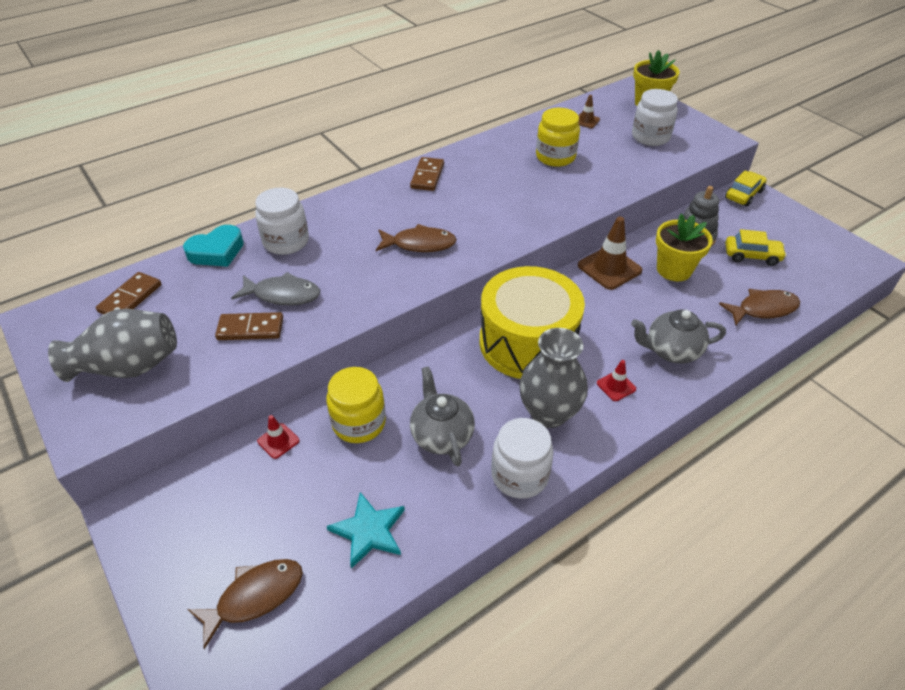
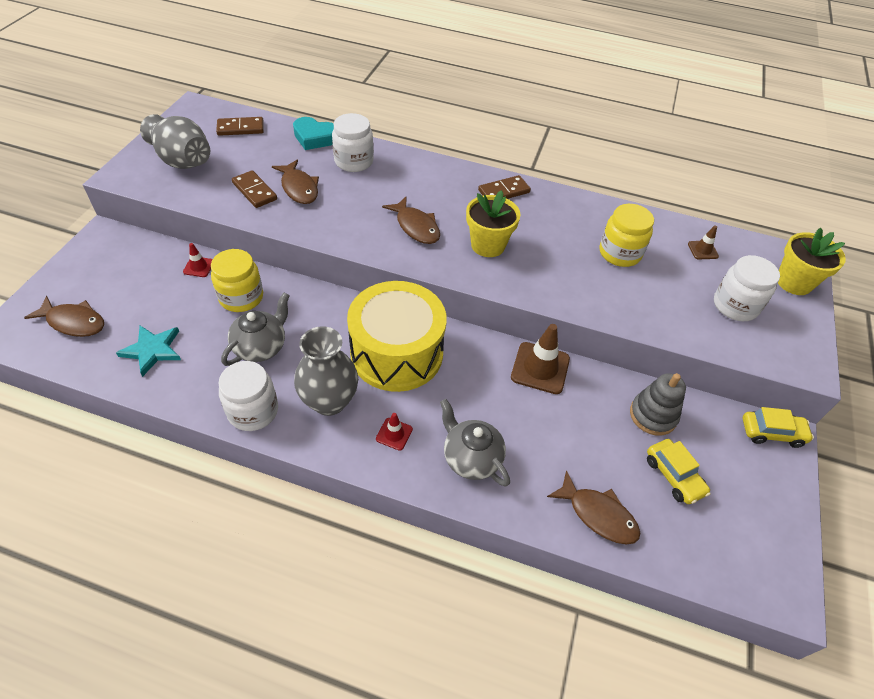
camera: 50 degrees right, 5 degrees up
grey fish [231,272,320,305] -> brown fish [272,159,319,204]
yellow flower pot [656,214,713,281] -> yellow flower pot moved to [466,190,521,257]

